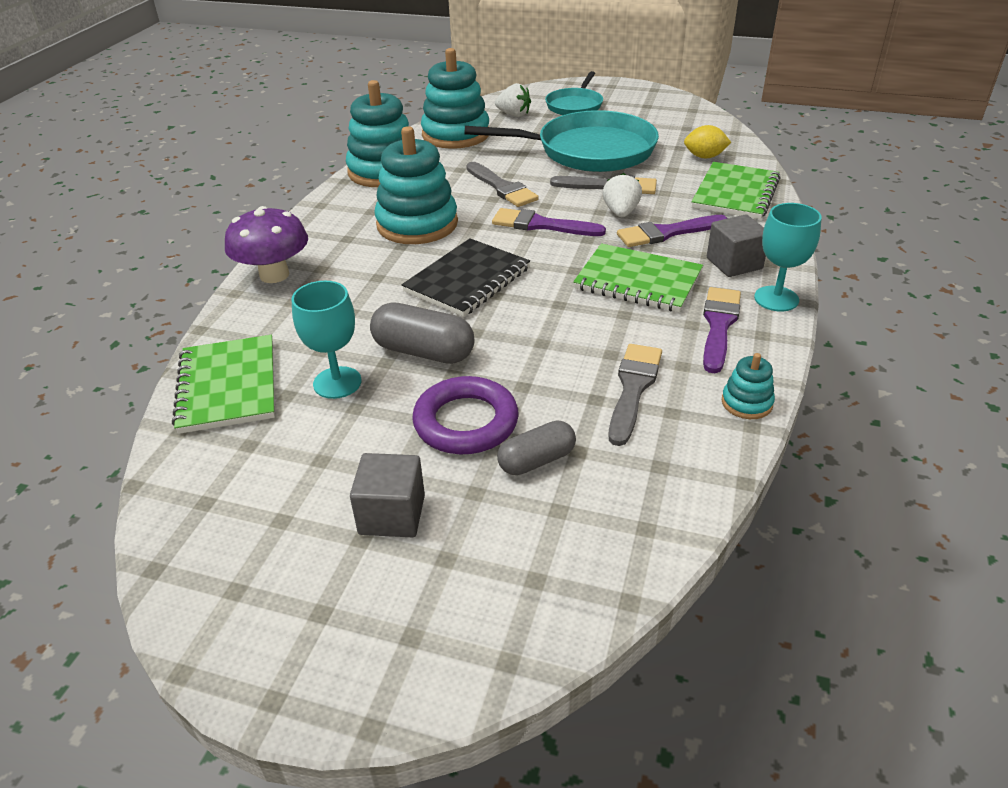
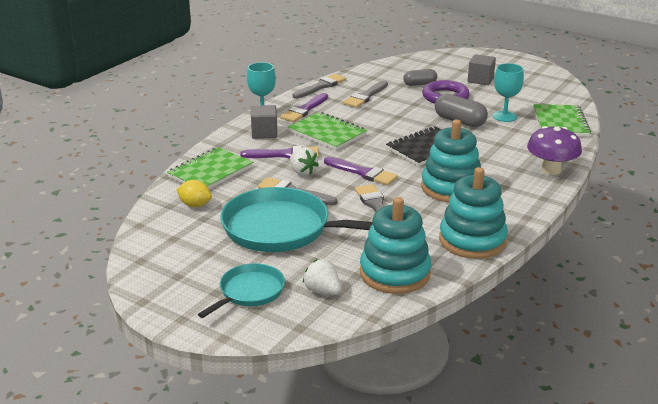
camera: 165 degrees left, 10 degrees down
white strawberry [603,173,642,217] -> white strawberry turned 60 degrees counterclockwise [290,147,319,176]
turquoise stacking toy [722,353,775,419] -> grey brush [293,74,346,98]

